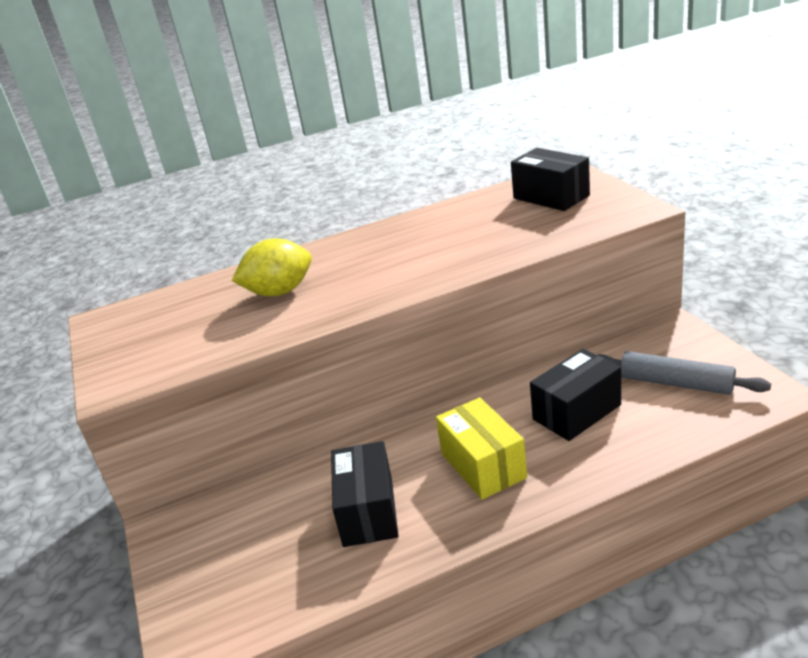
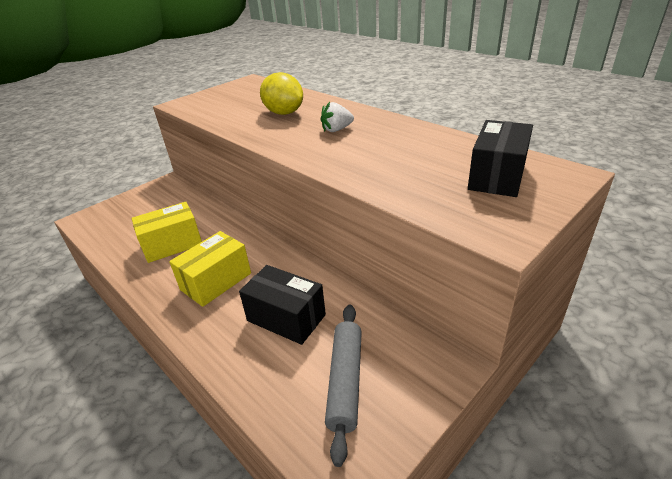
camera: 65 degrees right, 5 degrees up
black box [331,441,399,547] -> yellow box [132,202,202,263]
none -> white strawberry [321,102,354,132]

